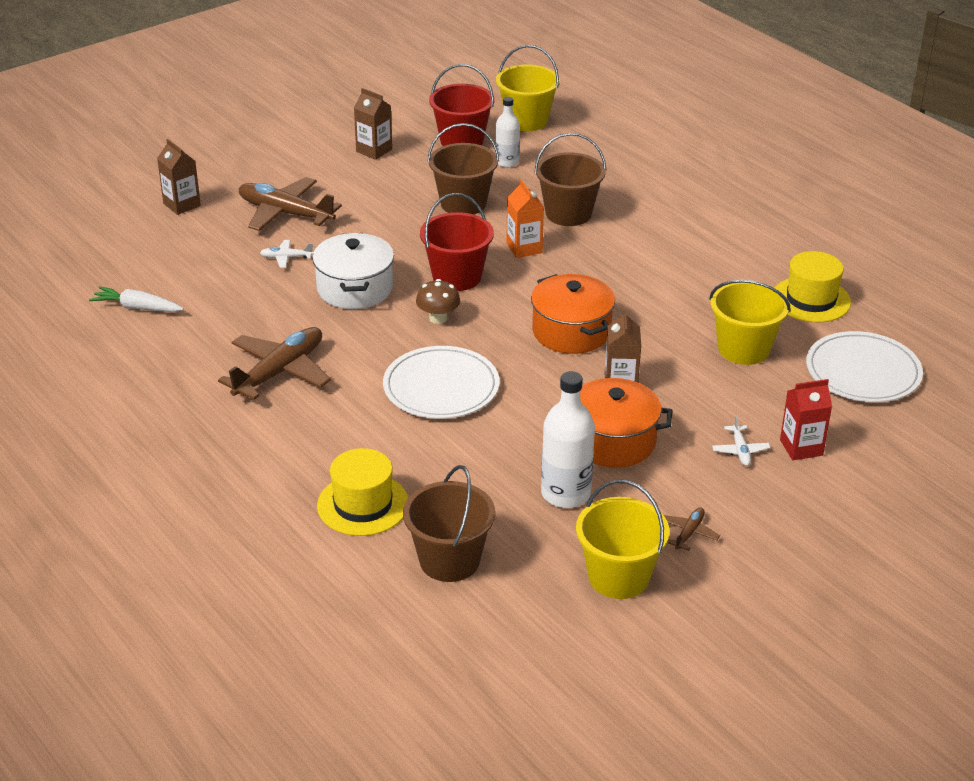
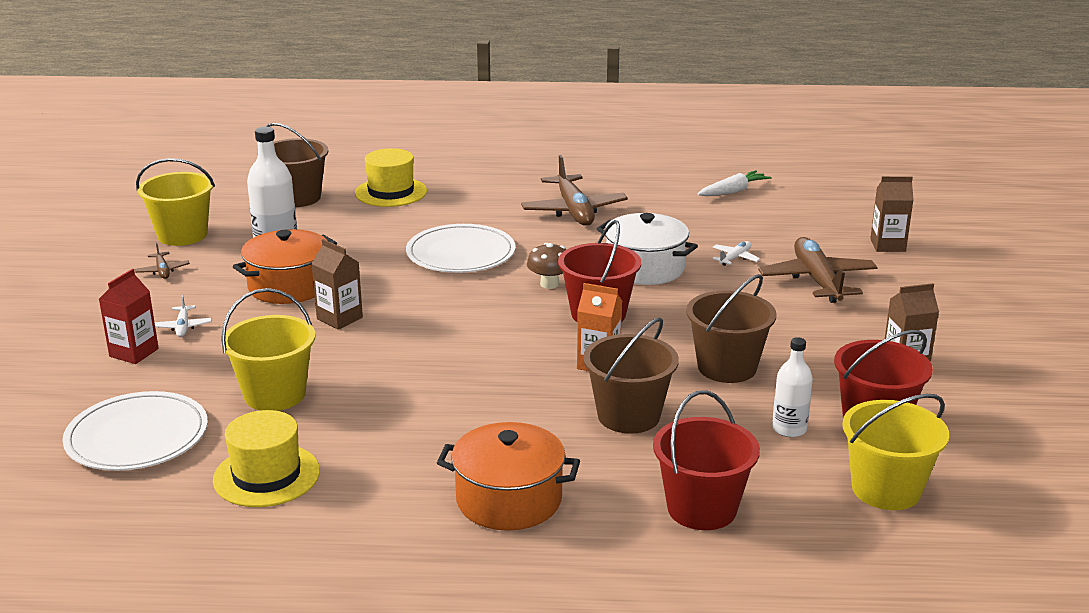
camera: 130 degrees right, 10 degrees down
brown plane [239,177,342,231] -> brown plane turned 75 degrees counterclockwise [758,237,878,303]
orange pot [531,274,615,354] -> orange pot moved to [437,422,580,531]
white plane [712,415,771,466] -> white plane turned 135 degrees counterclockwise [155,295,212,337]
none -> red bucket [653,391,760,530]

